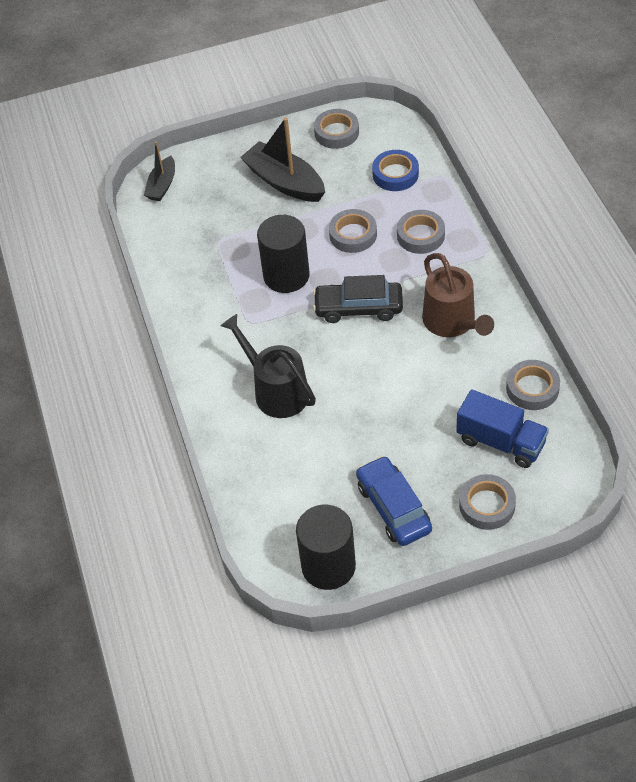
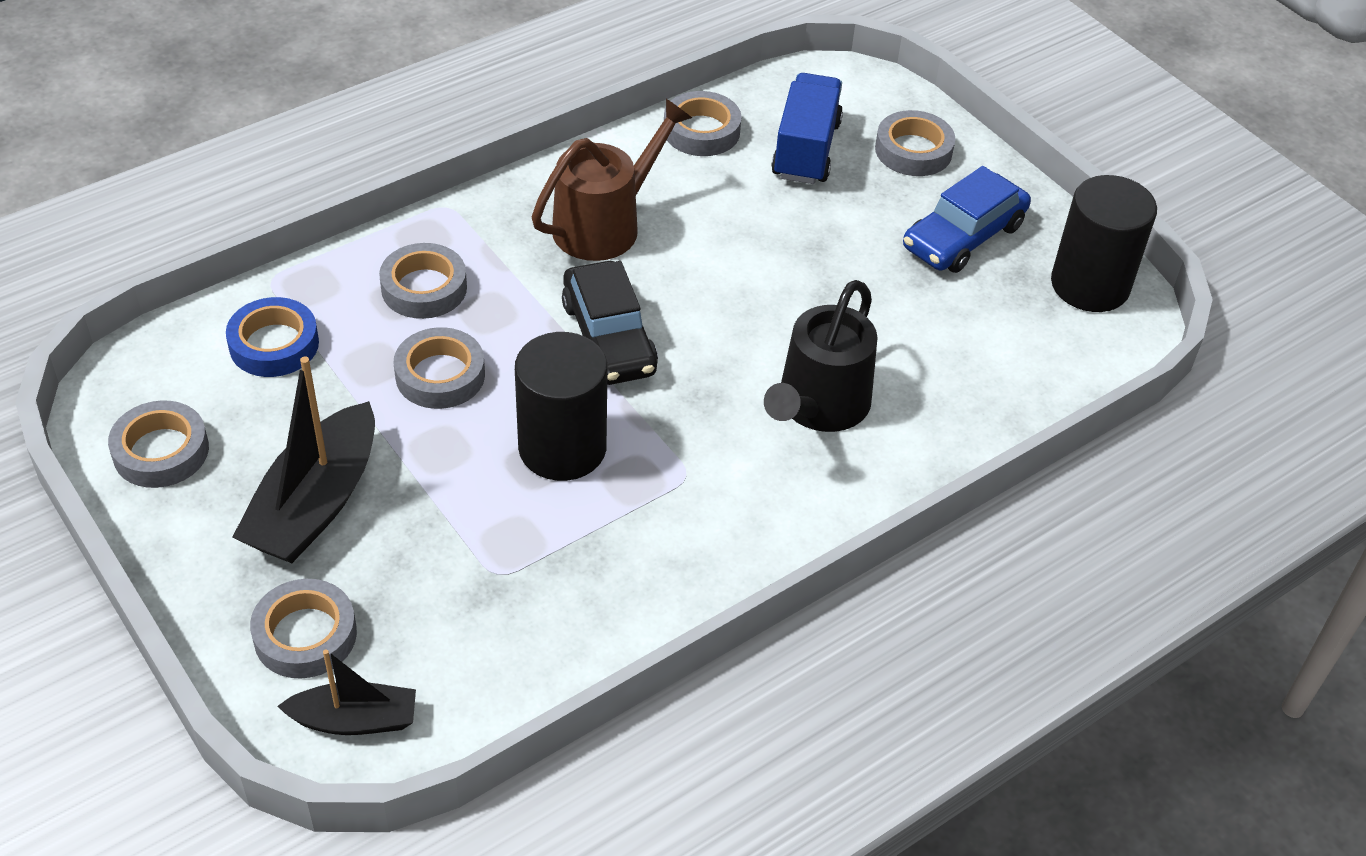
camera: 115 degrees left, 5 degrees down
none -> grey tape [250,579,357,678]

